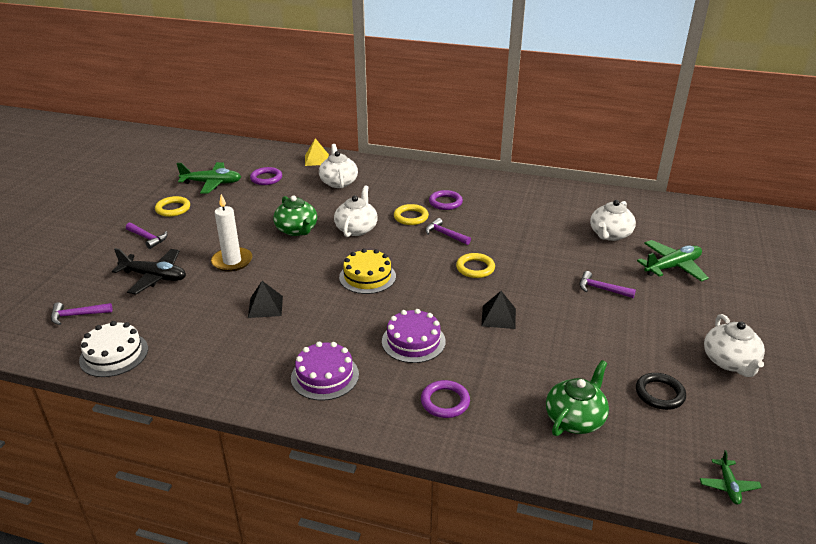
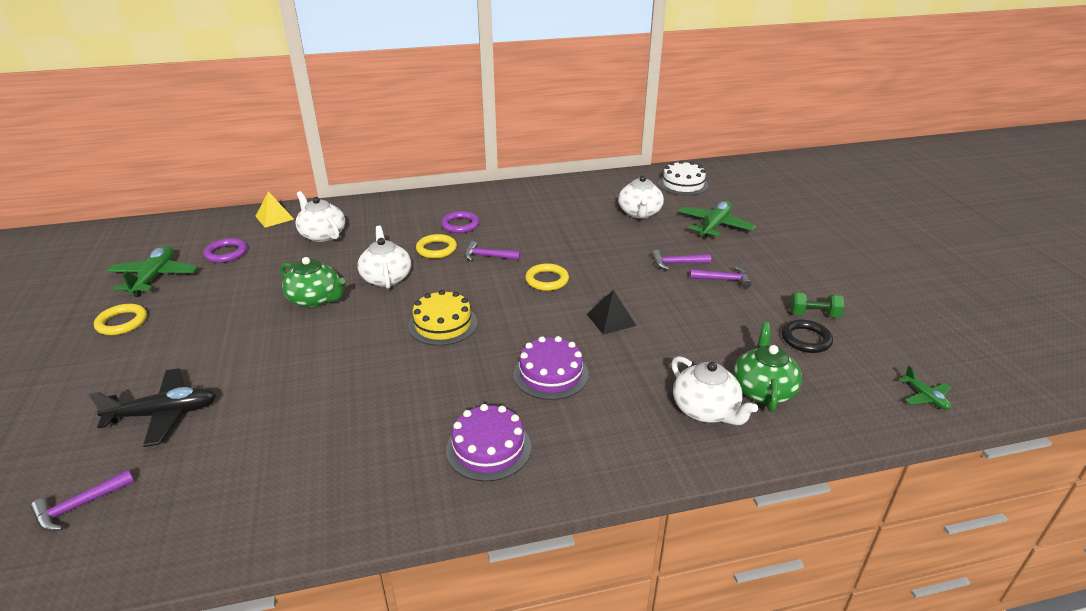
camera: 30 degrees left, 0 degrees up
white cake [79,321,148,377] -> white cake moved to [658,160,708,196]
purple hammer [126,223,167,249] -> purple hammer moved to [690,266,752,288]
green plane [176,162,241,193] -> green plane turned 60 degrees counterclockwise [108,246,198,297]
white candle [211,194,252,272] -> none
black pyramid [248,281,283,318] -> none
purple ring [421,380,470,418] -> none
white teapot [704,314,765,377] -> white teapot moved to [671,356,758,425]
none -> green dumbbell [790,292,844,318]

